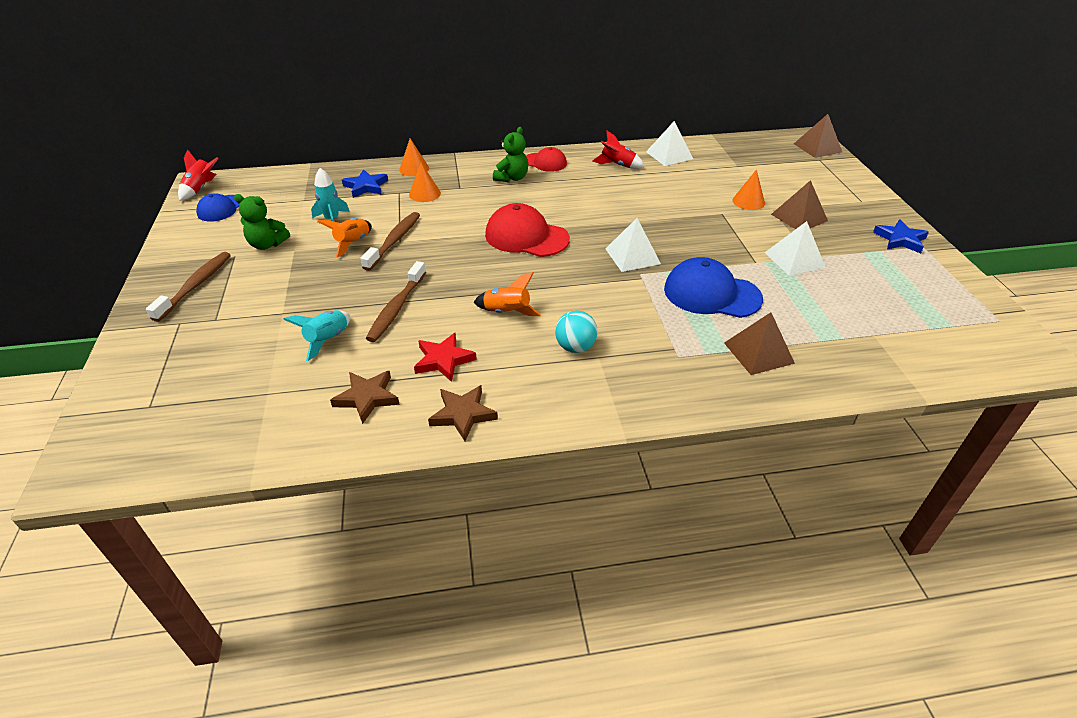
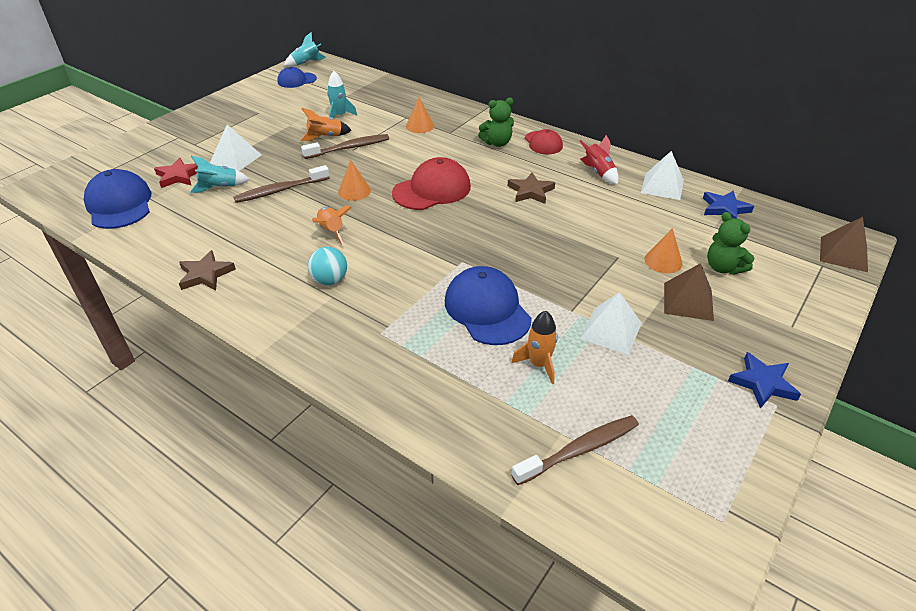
camera: 45 degrees right, 0 degrees up
brown toothbrush [146,252,231,322] -> brown toothbrush moved to [511,415,639,485]
red rocket [178,150,219,201] -> turquoise rocket [284,32,326,67]
green teddy bear [234,194,290,250] -> green teddy bear moved to [707,212,755,275]
brown star [330,371,400,424] -> brown star moved to [508,173,555,204]
blue star [342,169,388,198] -> blue star moved to [703,190,754,218]
orange cone [399,139,429,176] -> orange cone moved to [338,160,371,201]
red star [414,333,477,382] -> red star moved to [154,158,198,188]
red cap [485,203,570,257] -> red cap turned 75 degrees clockwise [392,157,471,210]
white pyramid [606,218,661,272] -> white pyramid moved to [210,125,261,171]
brown pyramid [724,312,795,375] -> none
none -> blue cap [84,169,151,229]
none -> orange rocket [511,311,558,384]

